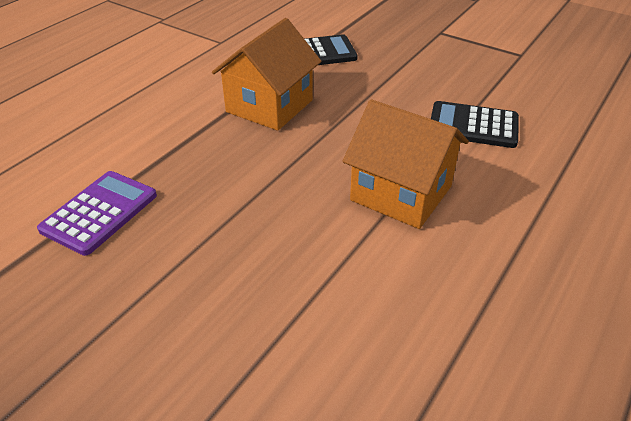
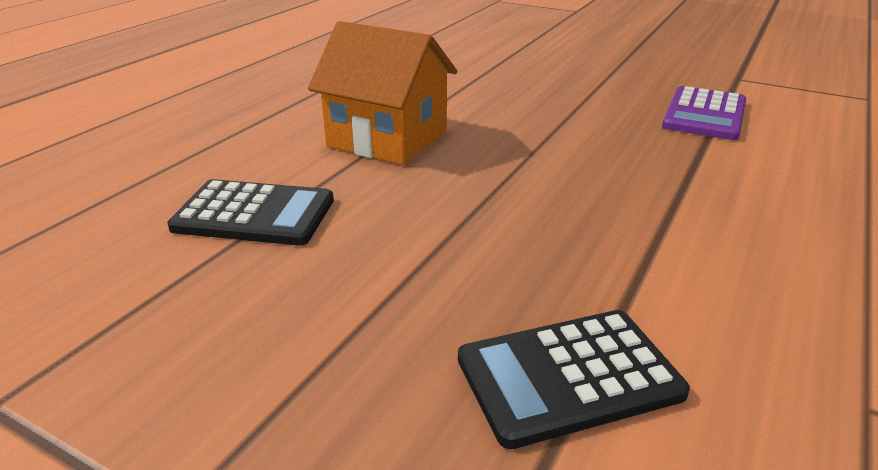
camera: 175 degrees right, 10 degrees down
orange house [212,18,322,131] -> none

